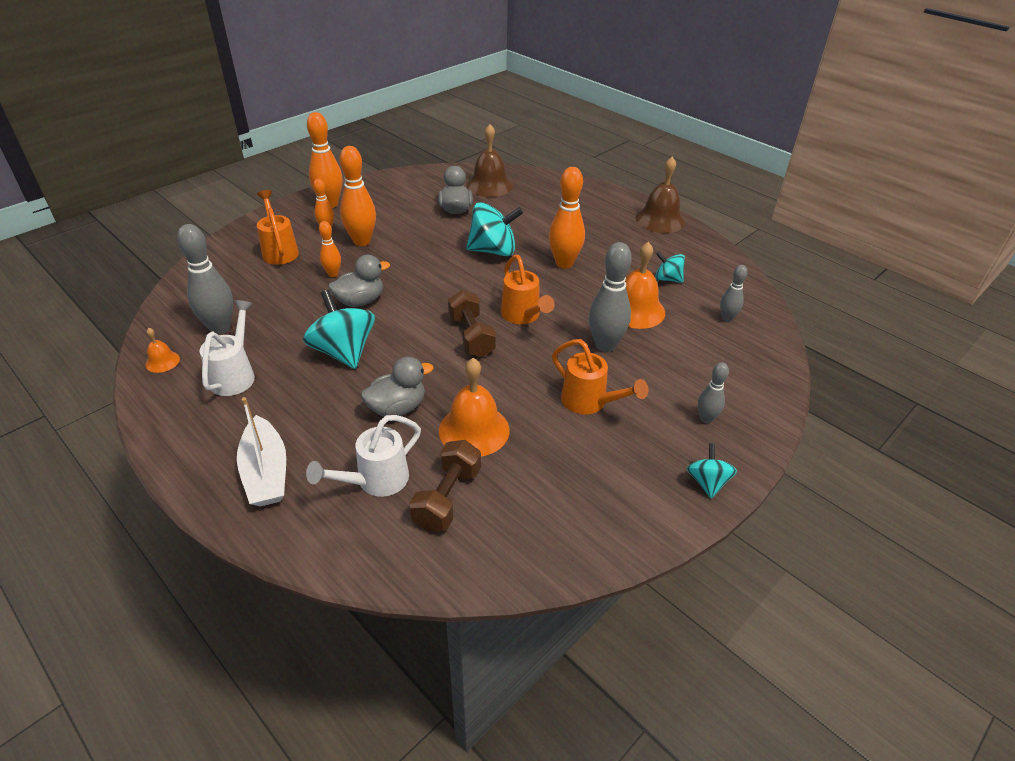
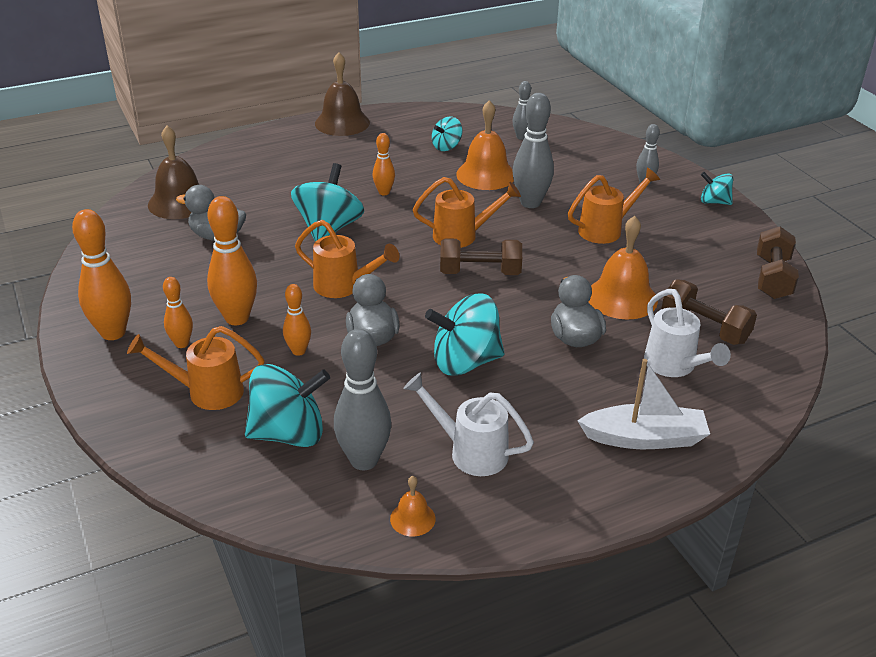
camera: 70 degrees left, 5 degrees down
orange bowling pin [549,167,585,268] -> orange bowling pin [372,133,395,195], size x0.56
none -> turquoise spinning top [245,364,330,447]
none -> orange watering can [295,220,399,298]
none -> brown dumbbell [757,227,799,299]

